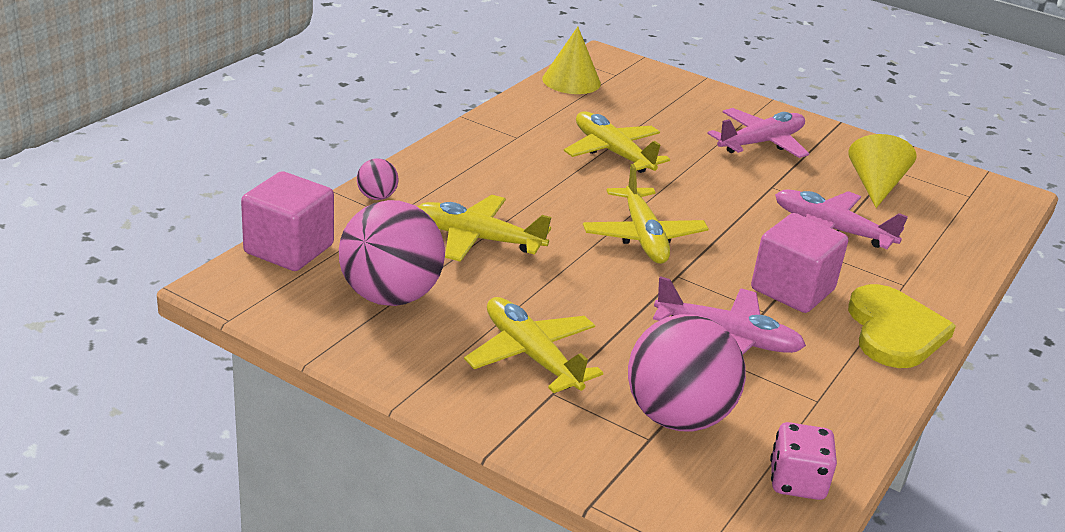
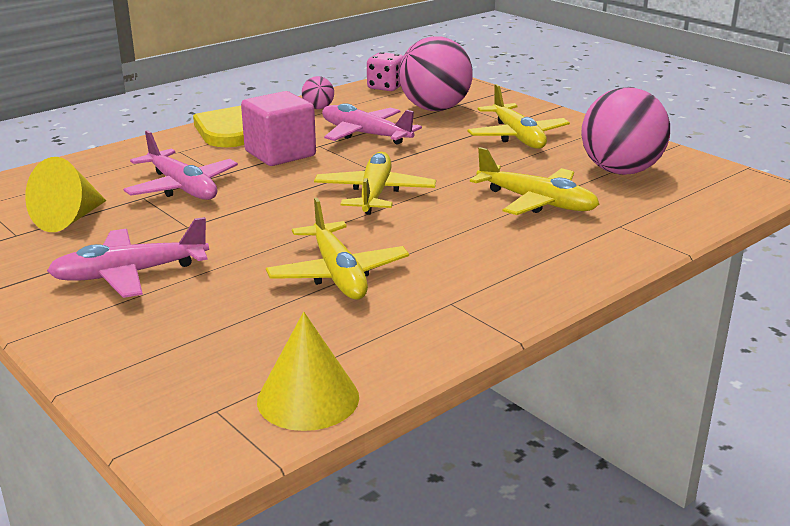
camera: 160 degrees left, 5 degrees down
pink cube [241,171,334,271] -> none
pink ball [357,158,398,200] -> pink ball moved to [302,76,334,109]

